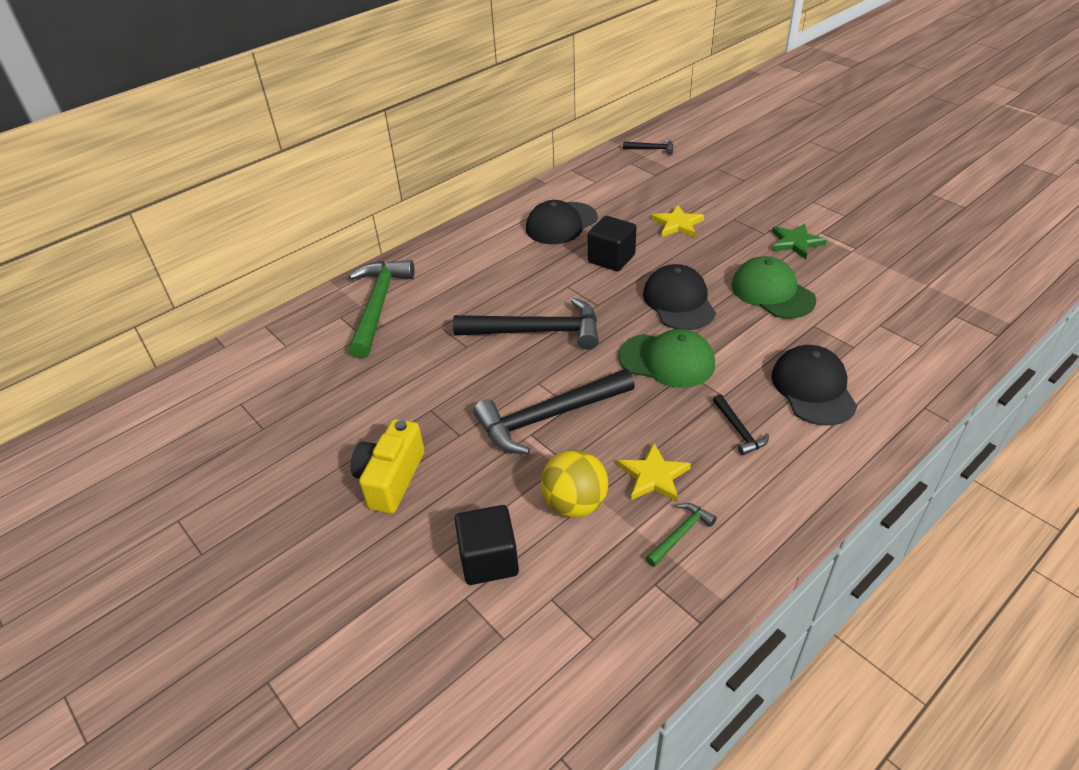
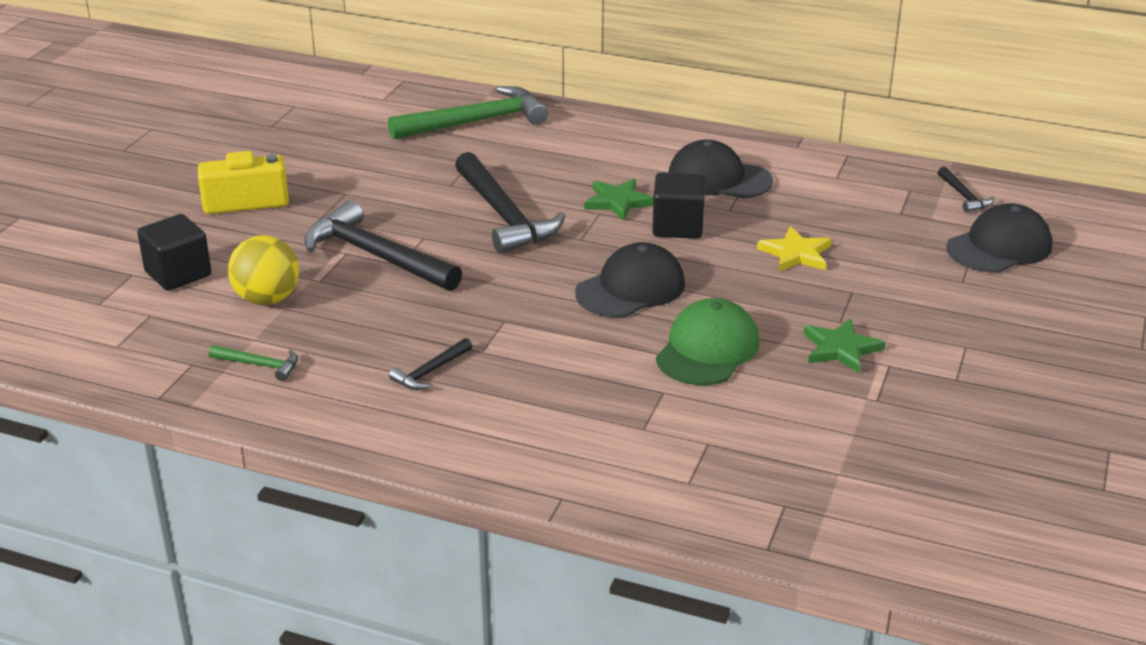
camera: 60 degrees right, 10 degrees down
green cap [618,329,715,388] -> none
yellow star [618,443,691,502] -> none
black cap [771,345,857,426] -> black cap moved to [946,203,1052,273]
none -> green star [584,179,654,221]

